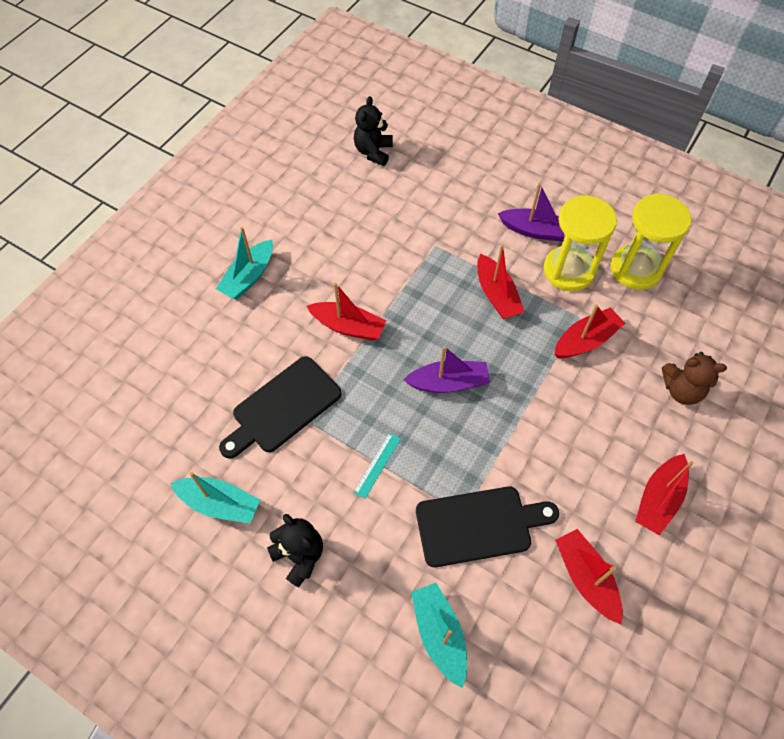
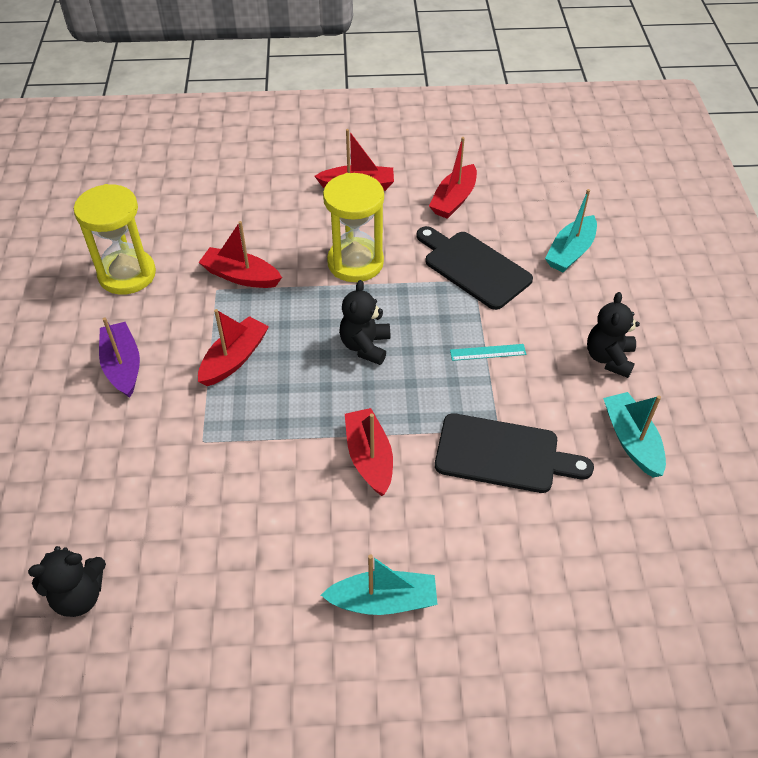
camera: 125 degrees left, 10 degrees down
purple boat [404,346,490,393] -> black teddy bear [339,280,390,365]
yellow hourglass [544,195,617,291] -> yellow hourglass moved to [323,173,384,282]
brown teddy bear [662,352,727,405] -> none

